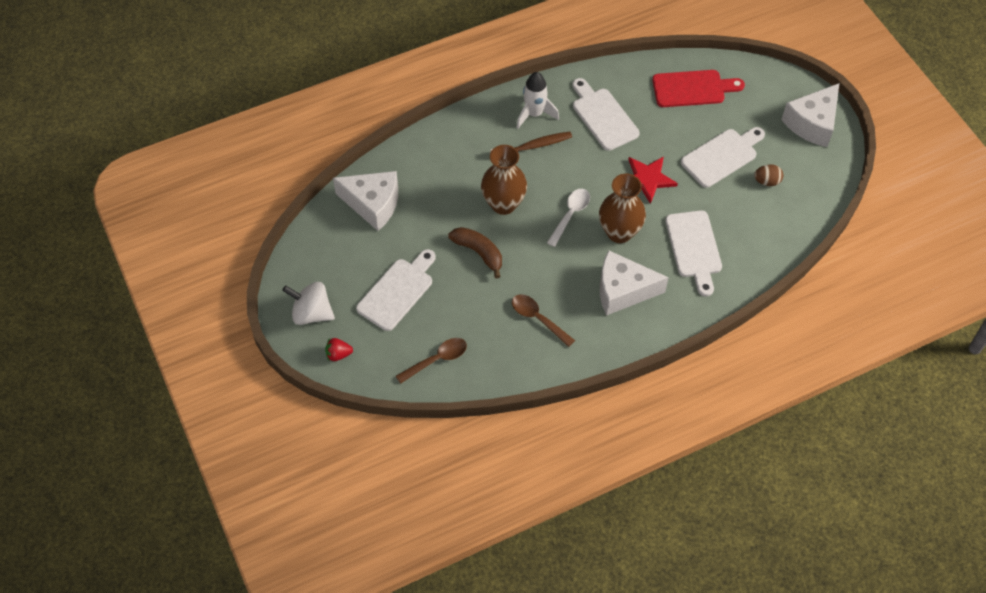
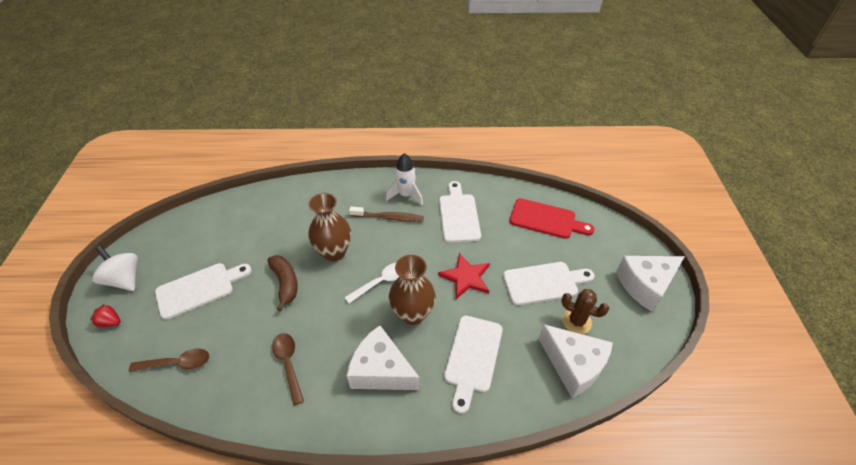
camera: 25 degrees right, 10 degrees down
white cheese [333,171,398,231] -> white cheese moved to [538,324,613,398]
brown egg [754,164,784,186] -> brown cactus [561,289,609,334]

